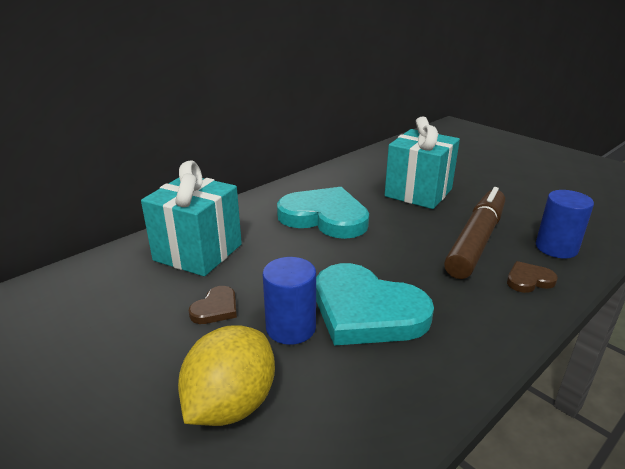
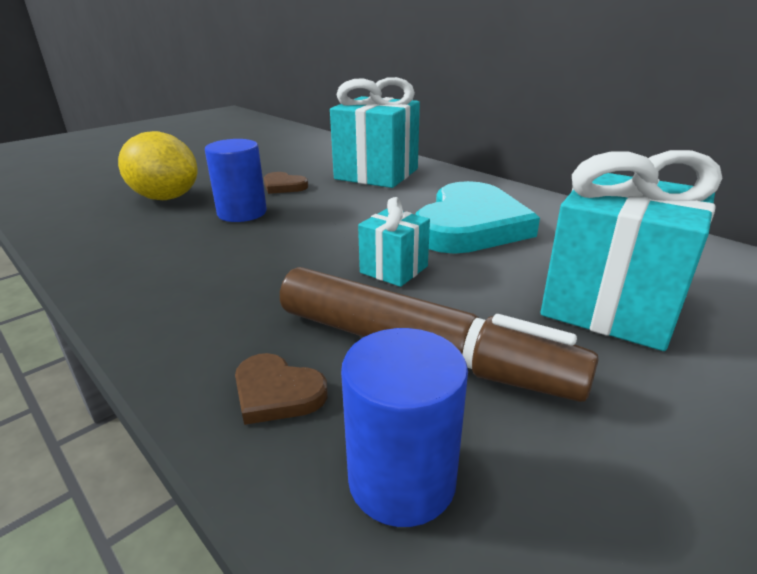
camera: 90 degrees right, 0 degrees up
turquoise heart [316,263,434,346] -> none
brown heart [507,261,558,293] -> brown heart turned 135 degrees clockwise [235,353,328,425]
none -> turquoise gift [358,197,430,287]

